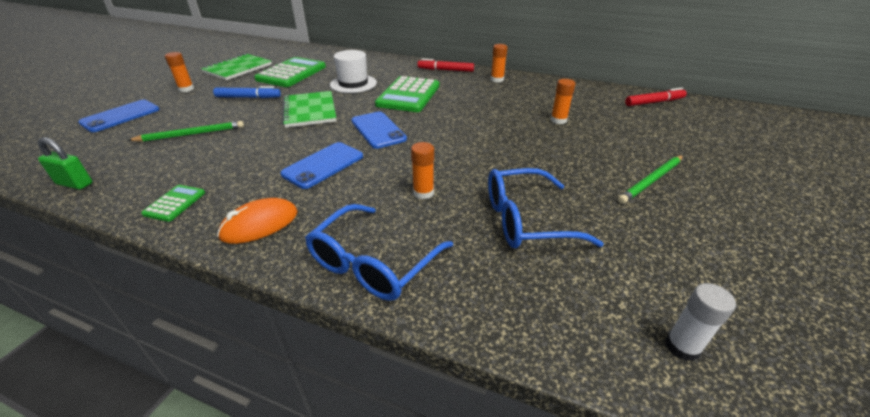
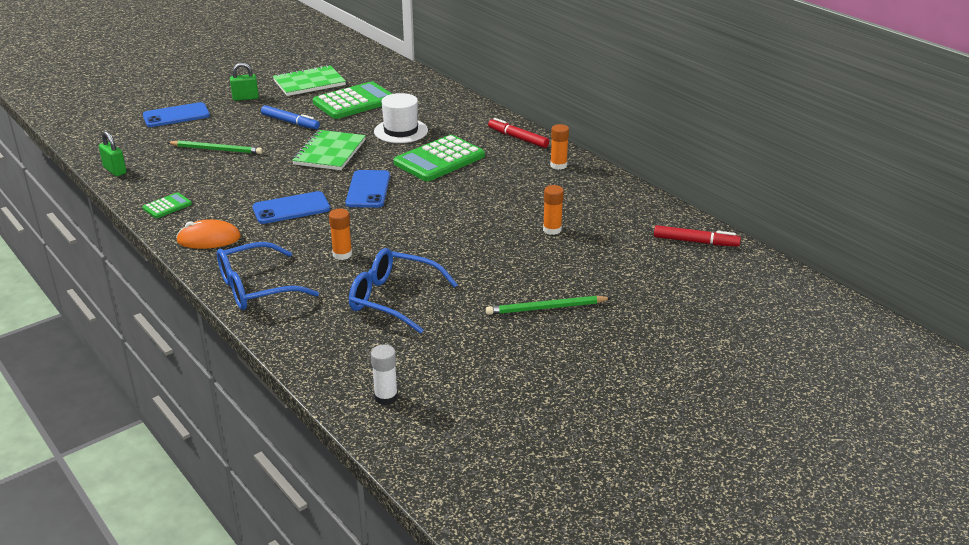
camera: 30 degrees right, 5 degrees down
orange glue stick [165,52,194,92] -> green padlock [230,63,259,101]

